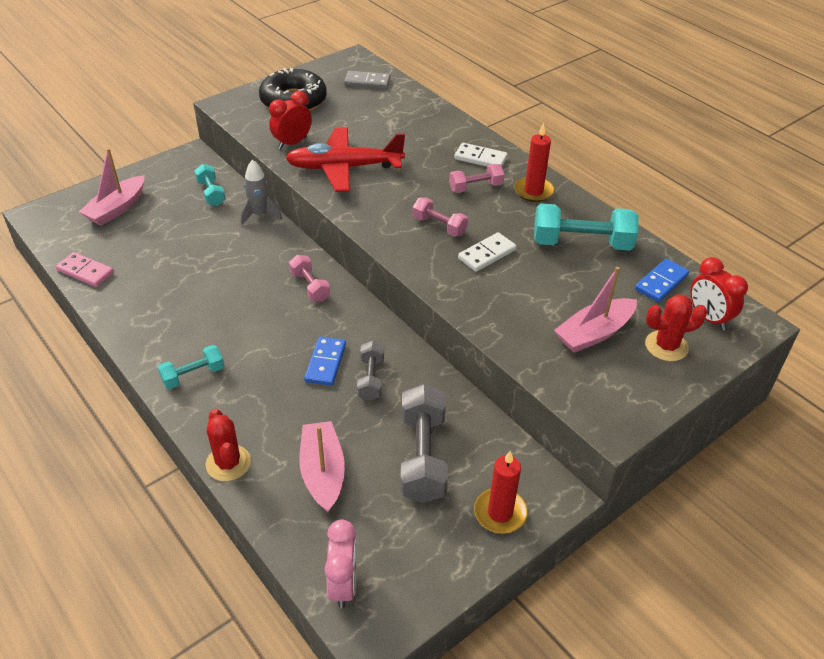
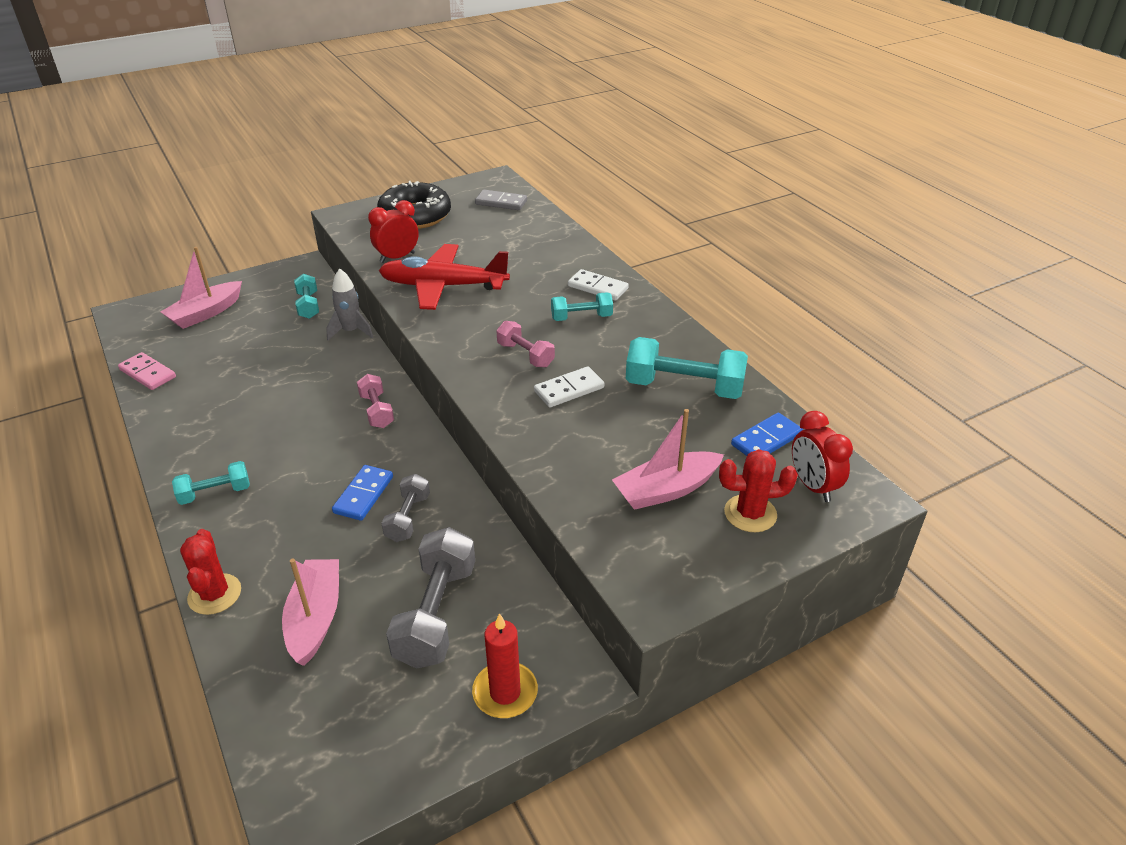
camera: 10 degrees right, 5 degrees down
pink clock [325,520,357,609] -> none
pink dumbbell [449,164,505,193] -> turquoise dumbbell [551,292,613,321]
red candle [514,123,555,202] -> none

